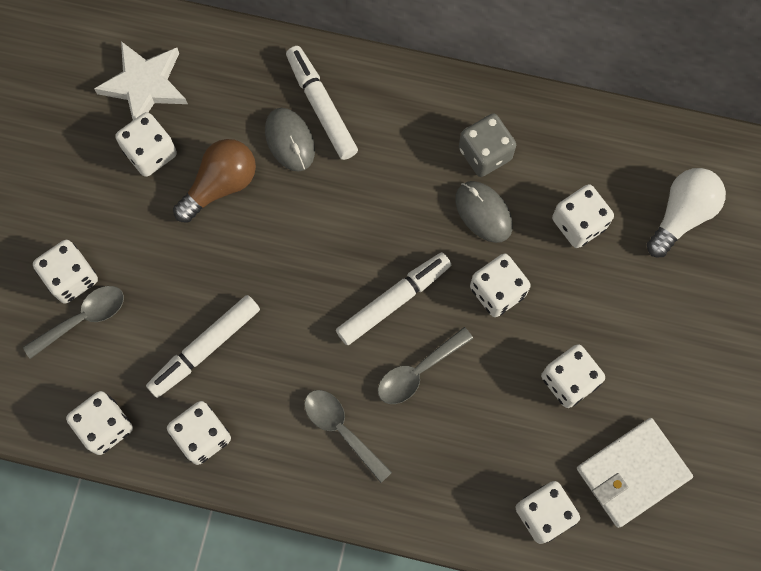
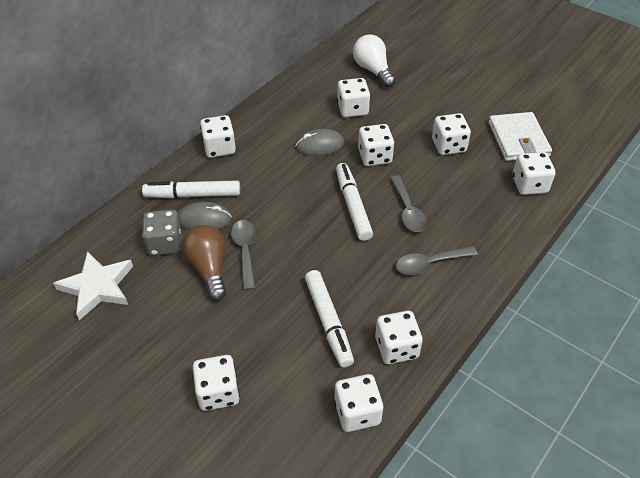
camera: 65 degrees left, 25 degrees down
grey spoon [23,286,124,359] -> grey spoon moved to [231,220,256,290]
white dice [115,112,177,177] -> white dice moved to [200,115,236,158]
grey dice [459,113,516,177] -> grey dice moved to [142,210,182,256]

